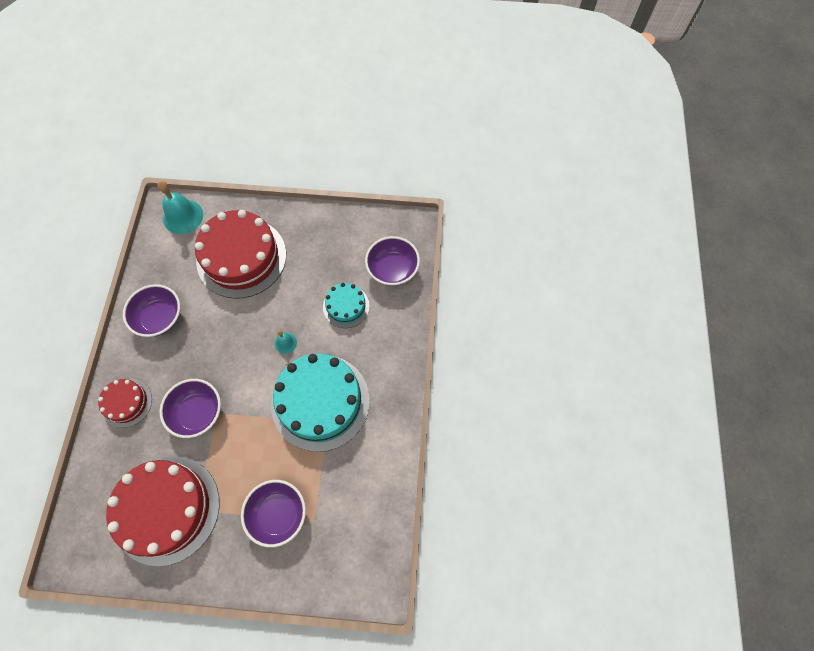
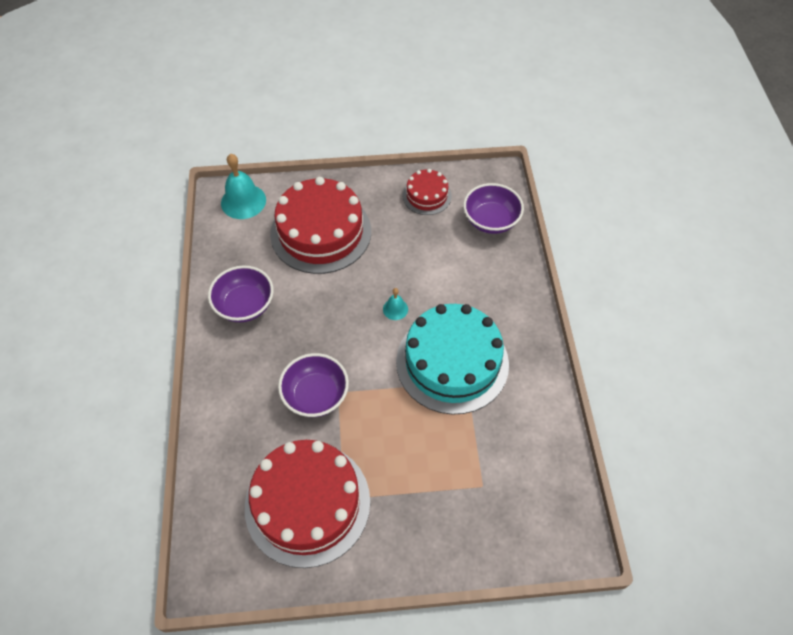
camera: 10 degrees left, 10 degrees down
red cake [98,379,152,428] -> red cake moved to [403,169,452,215]
purple bowl [241,480,306,547] -> none
turquoise cake [323,283,370,328] -> none

